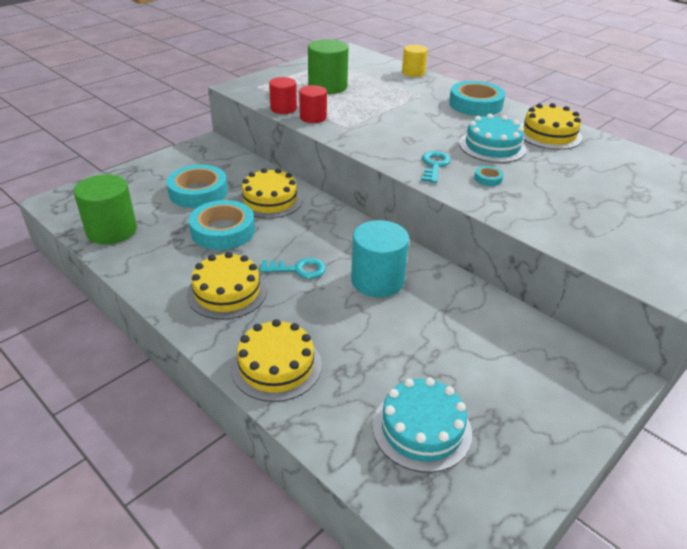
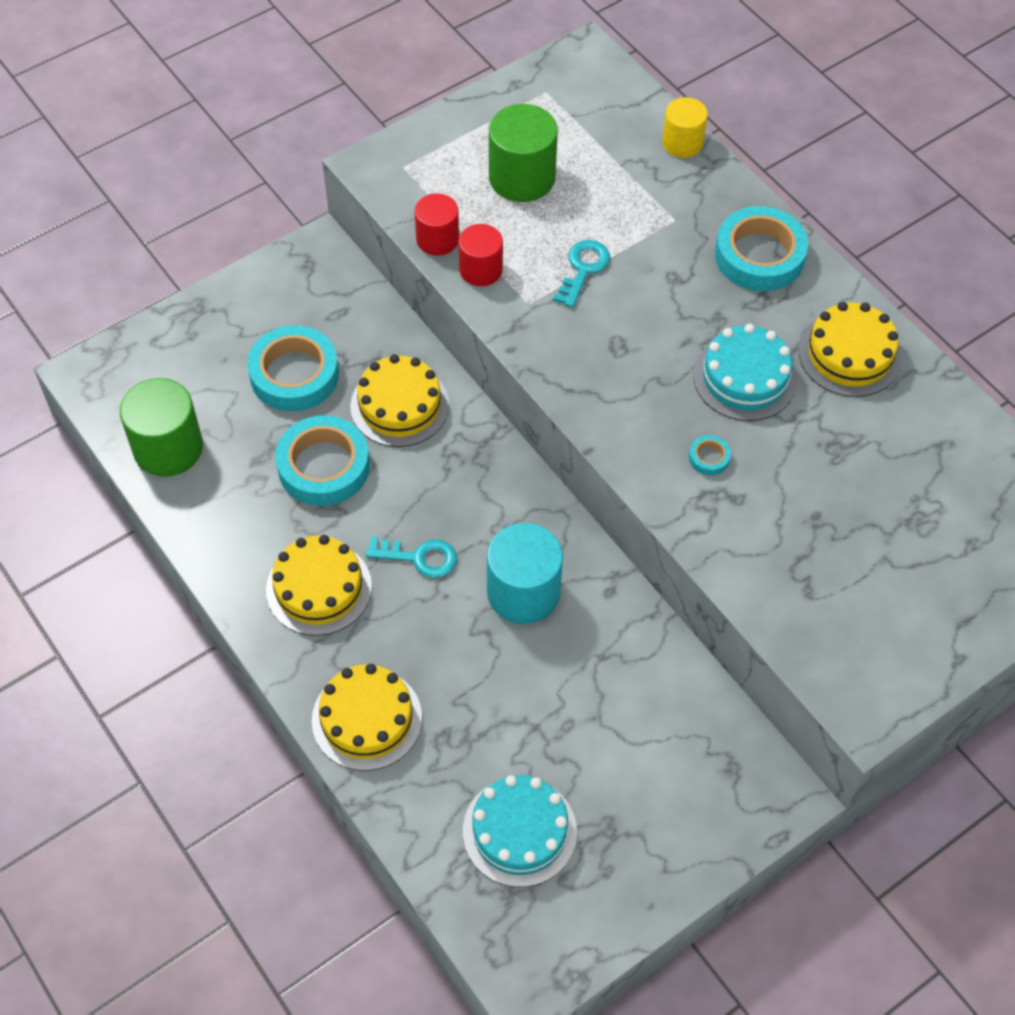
camera: 10 degrees right, 20 degrees up
turquoise key [421,151,451,183] -> turquoise key moved to [553,240,610,308]

